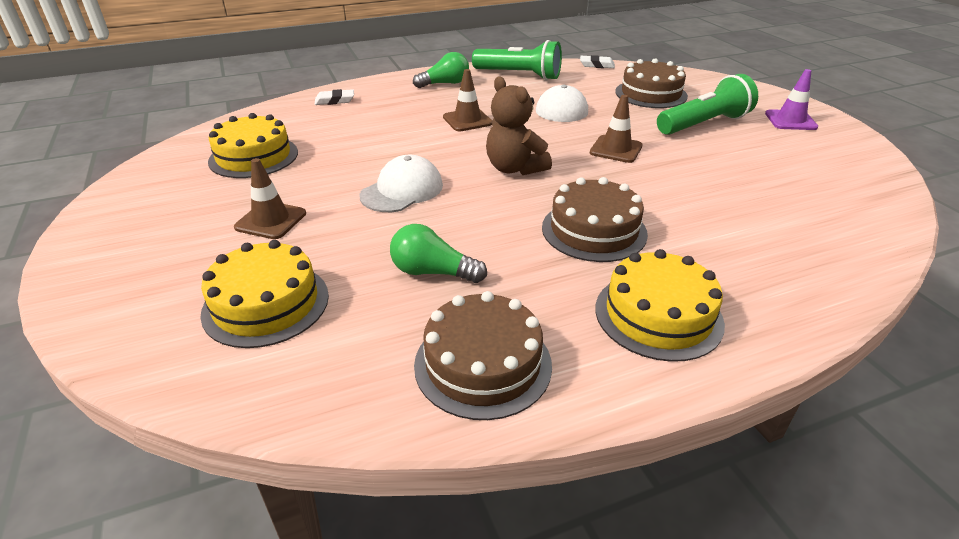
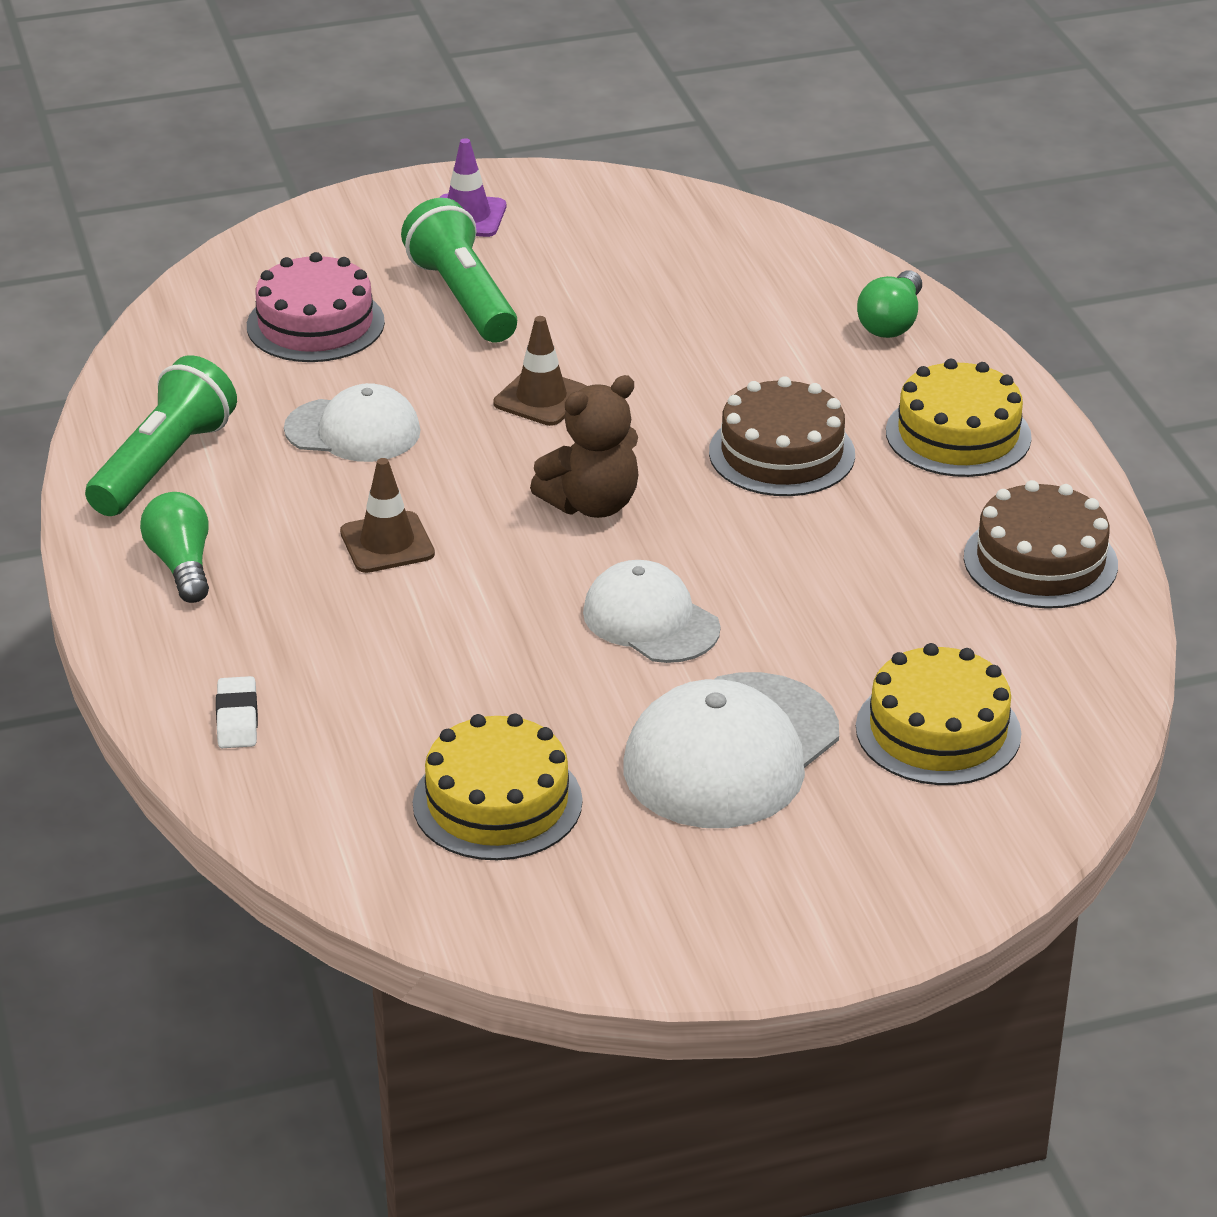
camera: 85 degrees left, 0 degrees up
brown traffic cone [234,158,306,239] -> white cap [623,672,839,828]
green light bulb [390,224,487,283] -> green light bulb moved to [857,271,922,338]
white eraser [580,55,615,68] -> none
brown cake [615,58,688,108] -> pink cake [247,252,385,362]

